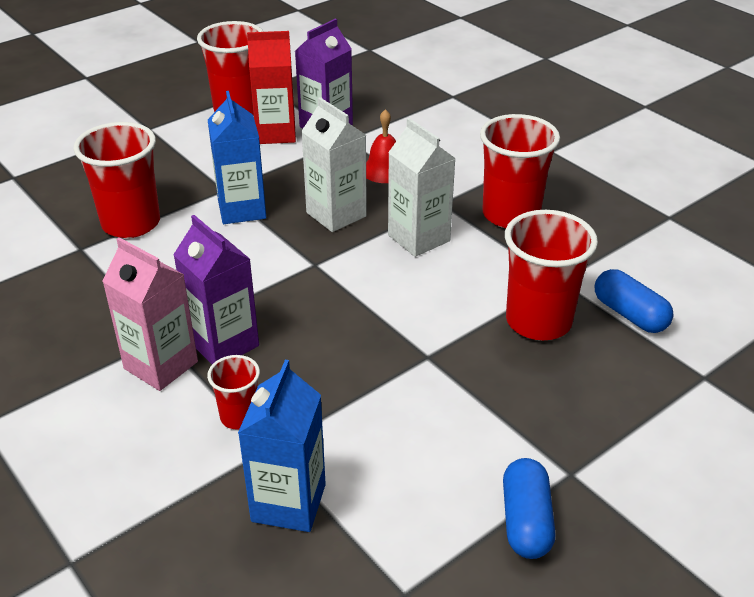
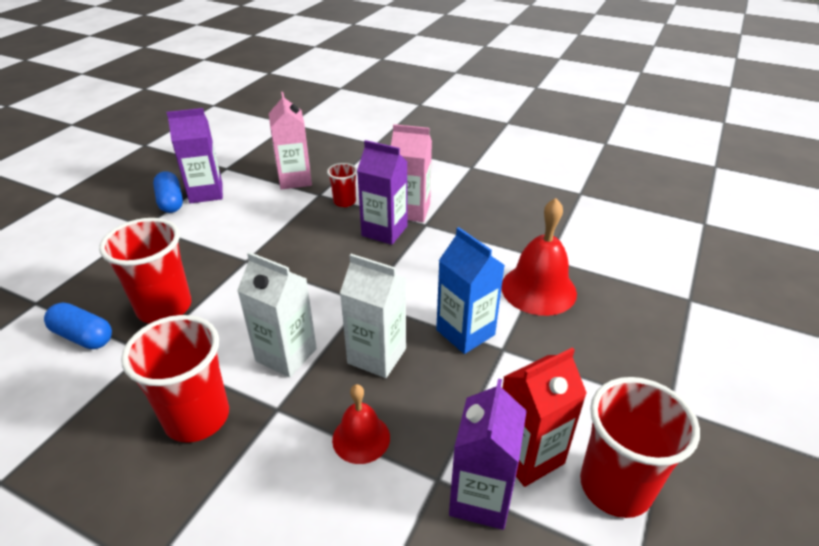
camera: 155 degrees right, 0 degrees up
red cup [73,122,160,238] -> red bell [501,198,577,316]
blue carton [238,360,326,532] -> pink carton [269,92,312,189]
none -> purple carton [166,108,223,204]

